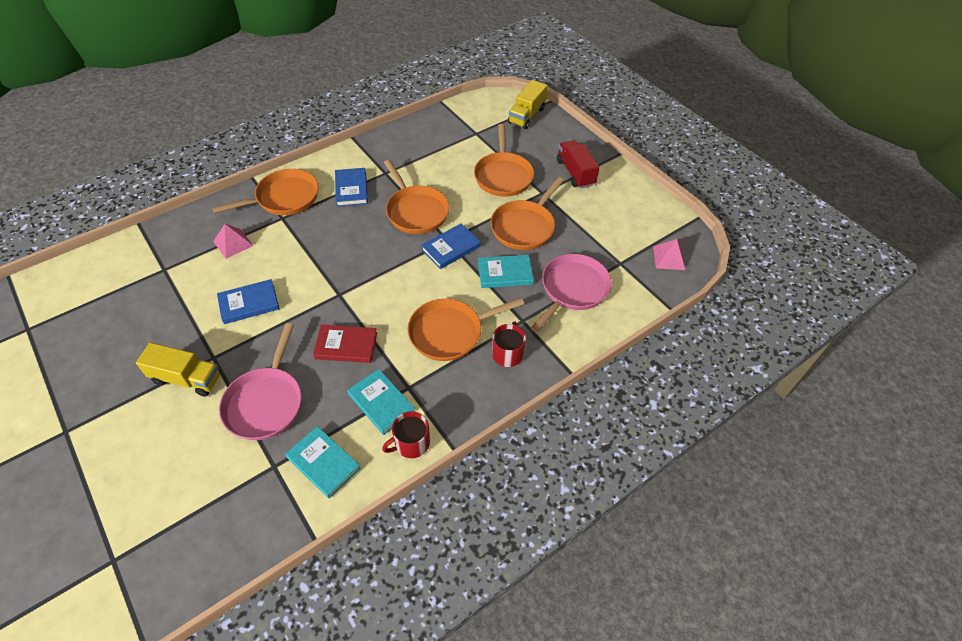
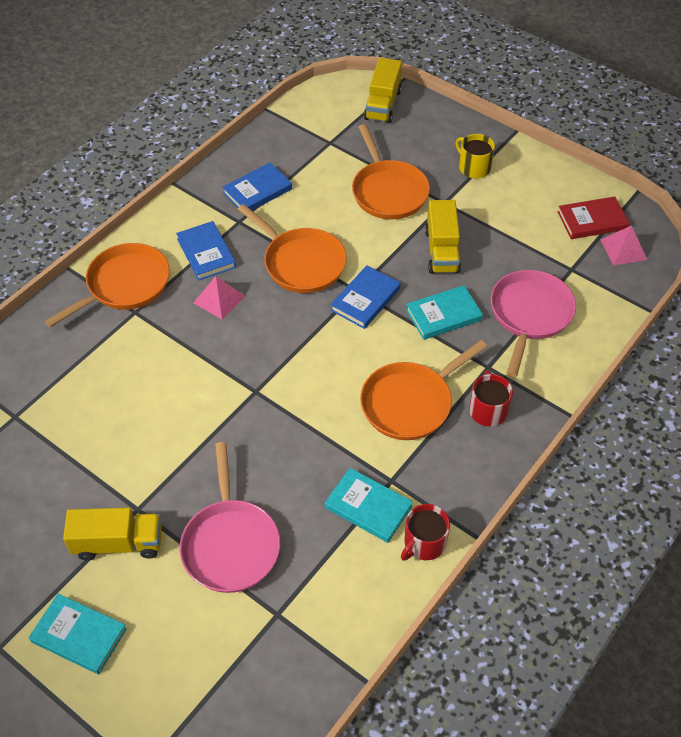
camera: 15 degrees left, 0 degrees up
pink pyramid [213,224,253,259] -> pink pyramid moved to [193,276,245,319]
blue book [217,279,279,324] -> blue book moved to [222,163,292,210]
turquoise book [285,426,361,498] -> turquoise book moved to [29,594,127,674]
red book [313,325,377,363] -> red book moved to [558,196,630,239]
orange pan [491,177,564,250] -> yellow truck [425,200,461,274]
red truck [557,140,600,188] -> yellow mug [456,134,495,179]

